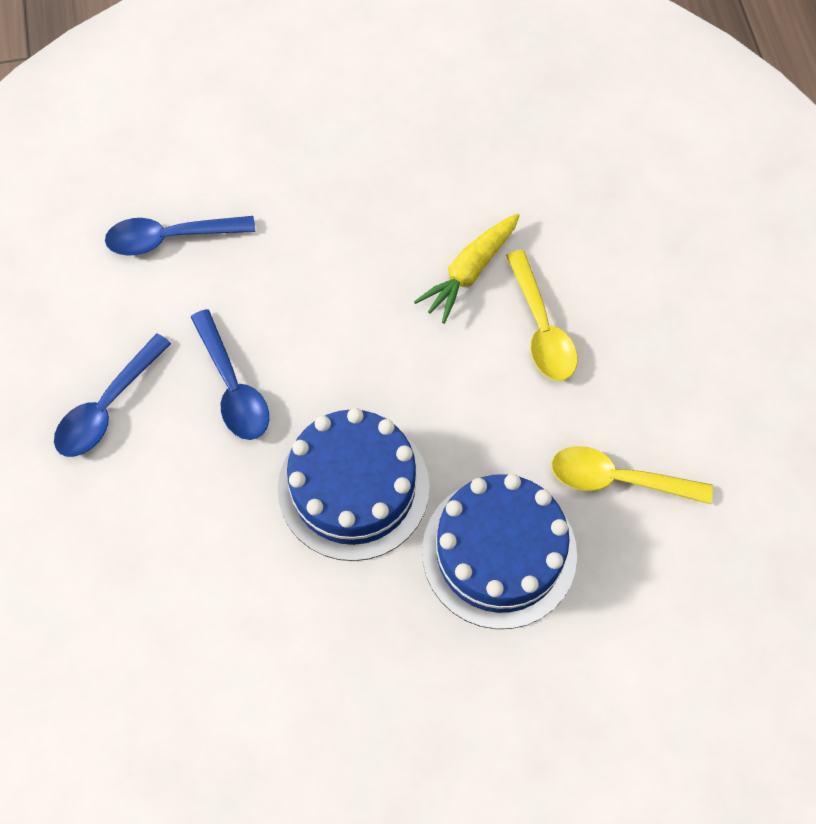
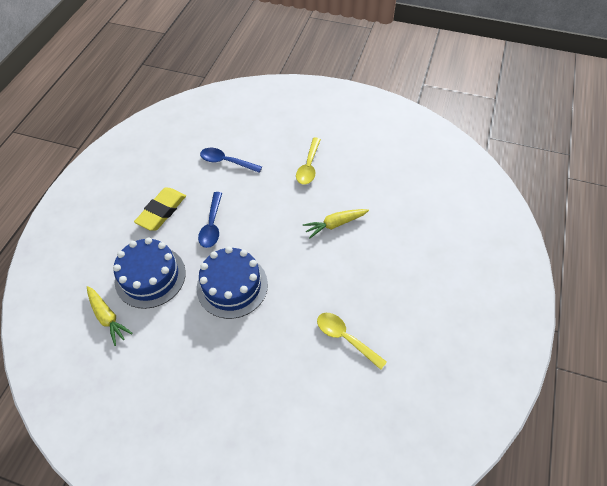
camera: 30 degrees right, 10 degrees down
blue spoon [54,333,171,457] -> yellow eraser [134,187,186,231]
blue cake [422,474,577,629] -> blue cake moved to [113,237,186,309]
yellow spoon [506,250,577,381] -> yellow spoon moved to [296,138,321,184]
none -> yellow carrot [87,286,133,346]

